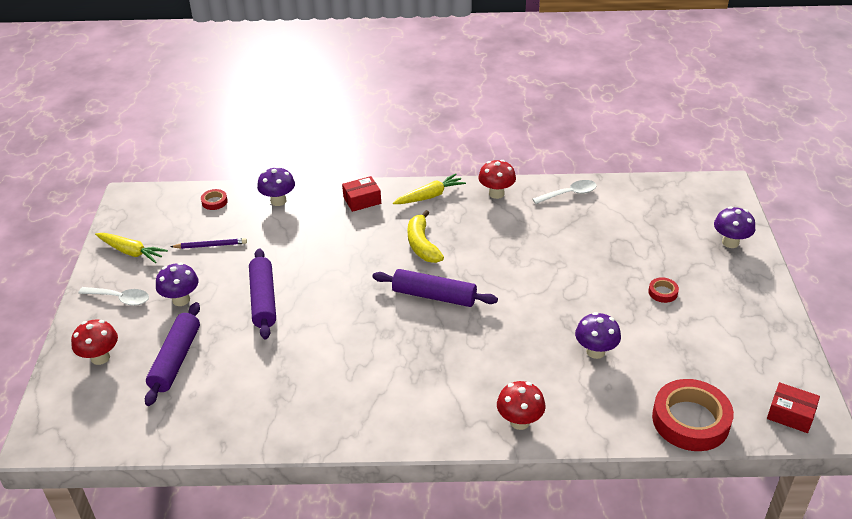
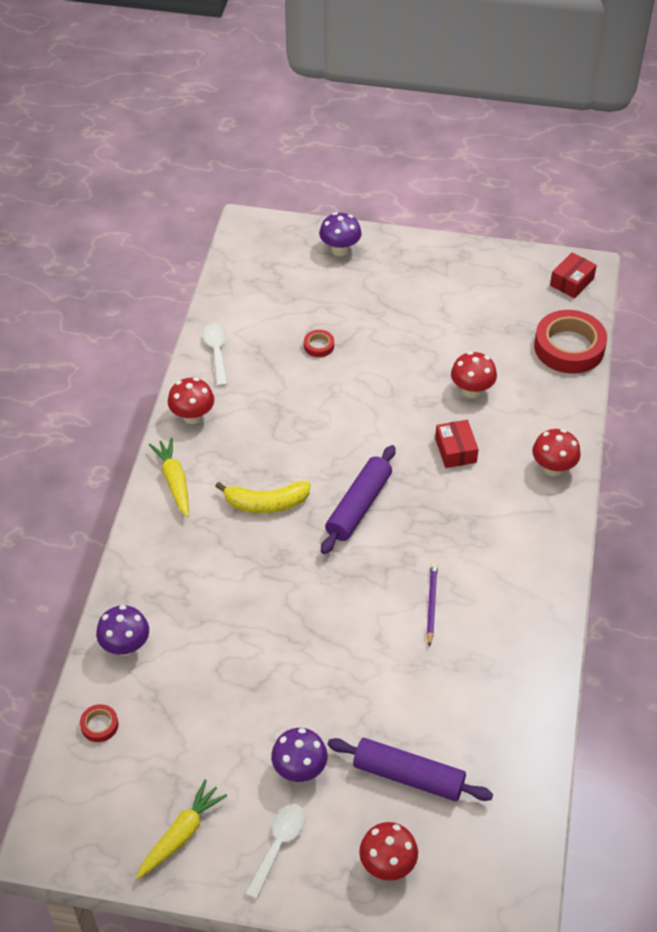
camera: 80 degrees left, 10 degrees up
purple pencil [170,238,247,249] -> purple pencil moved to [426,563,438,647]
purple rolling pin [249,248,276,339] -> none
red box [342,176,381,212] -> red box moved to [435,420,479,468]
purple mushroom [575,312,621,359] -> red mushroom [451,351,497,398]
red tape [648,277,679,303] -> red tape moved to [304,330,334,357]

